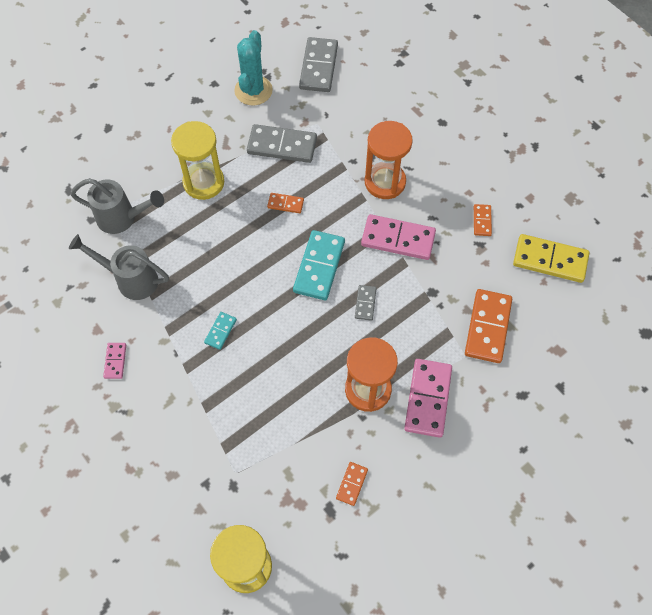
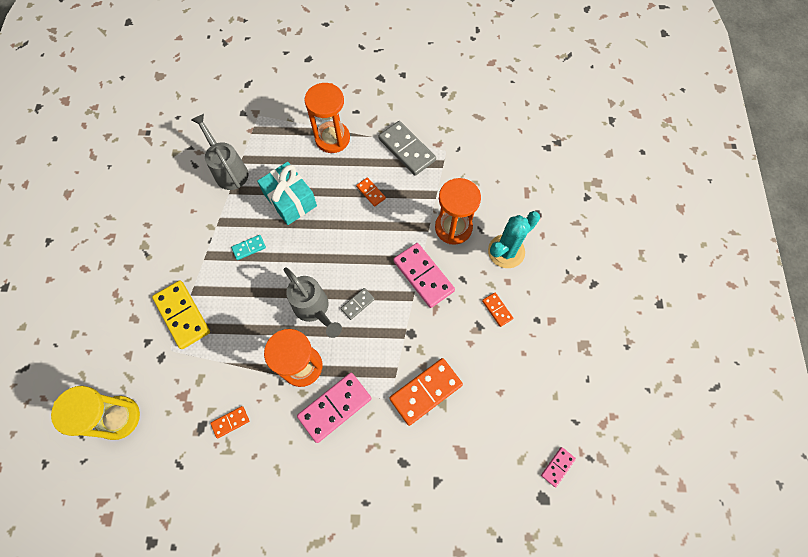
camera: 40 degrees right, 5 degrees up
grey watering can [71,178,164,234] -> grey watering can moved to [283,267,342,338]
pink domino [103,343,126,379] -> pink domino moved to [541,447,576,487]
yellow hourglass [171,121,224,200] -> orange hourglass [305,83,350,153]
turquoise cactus [234,30,273,106] -> turquoise cactus moved to [488,211,540,268]
turquoise domino [293,230,345,300] -> none
grey domino [299,37,338,92] -> none
orange domino [474,204,492,236] -> orange domino turned 75 degrees counterclockwise [482,293,513,327]
yellow domino [513,234,589,283] -> yellow domino moved to [152,281,210,349]
none -> turquoise gift [257,162,317,225]

